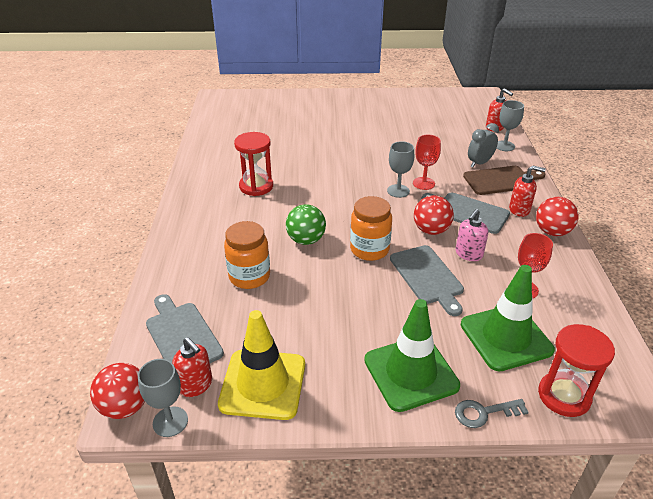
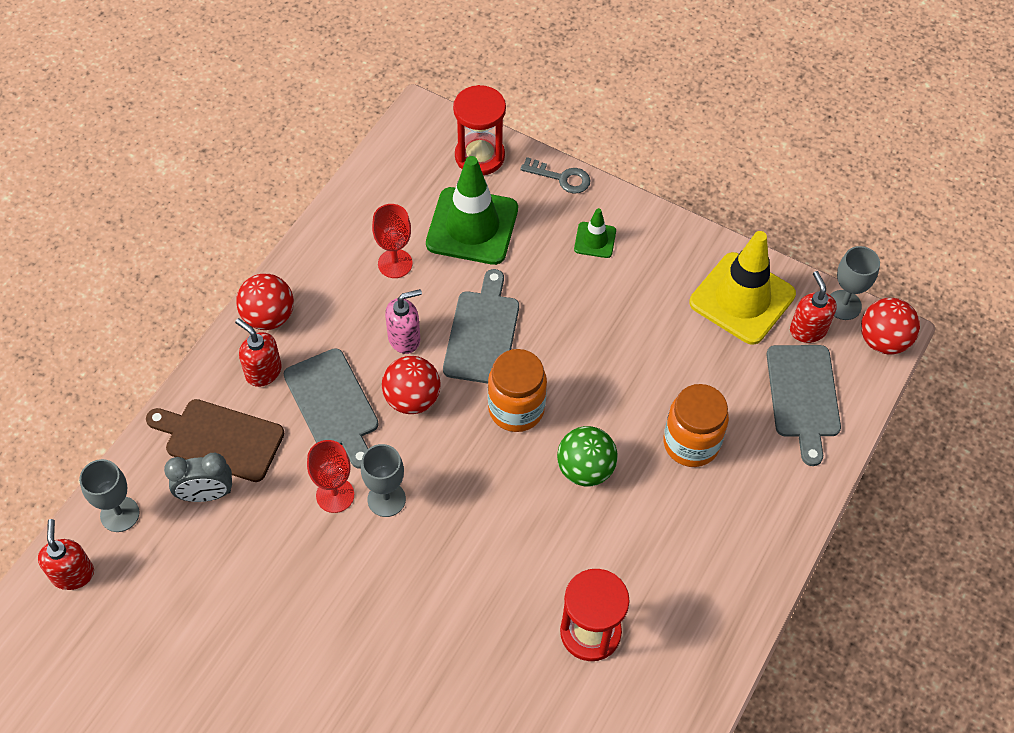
camera: 150 degrees left, 20 degrees up
green traffic cone [364,299,460,412] -> green traffic cone [574,208,616,258], size x0.47

